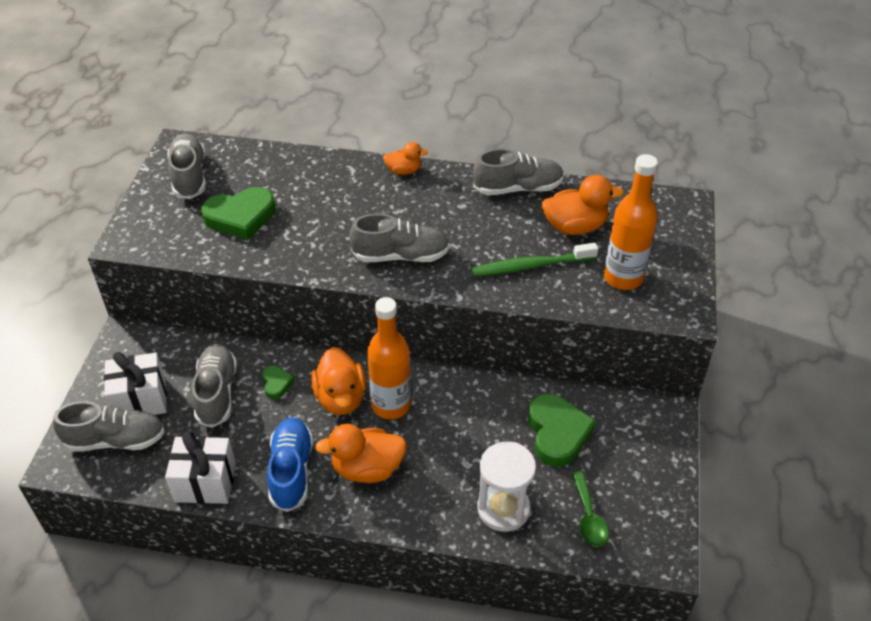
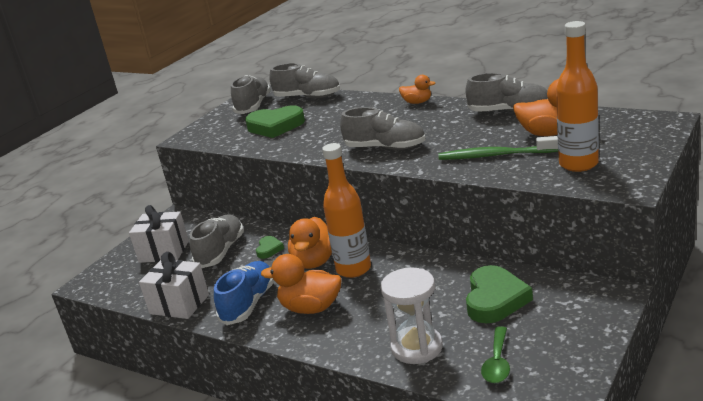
camera: 25 degrees right, 20 degrees down
grey shoe [53,401,165,452] -> grey shoe moved to [269,63,340,98]

